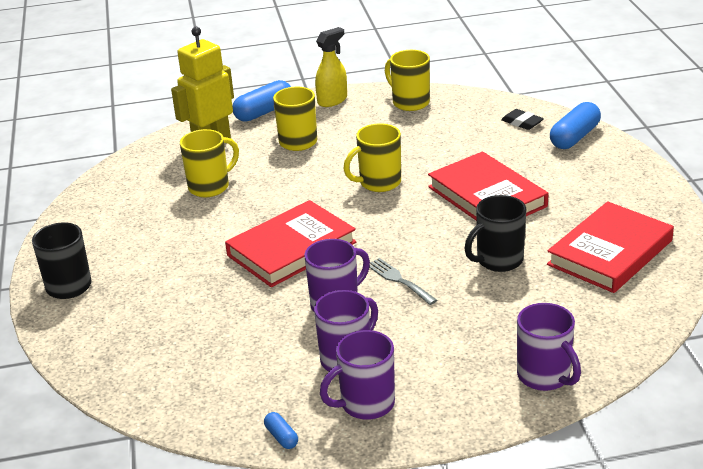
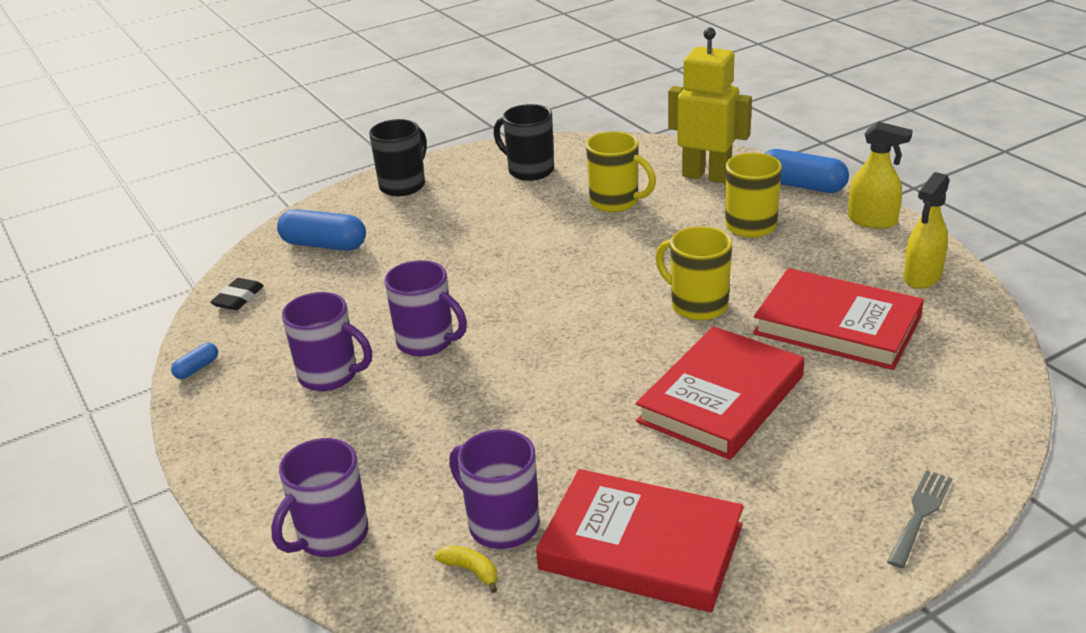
camera: 70 degrees right, 0 degrees up
red book [225,200,356,287] -> red book moved to [753,268,924,370]
purple mug [320,330,395,420] -> purple mug moved to [449,429,540,549]
grey fork [369,258,437,305] -> grey fork moved to [887,470,952,568]
yellow mug [385,50,430,111] -> yellow spray bottle [903,172,950,289]
black mug [465,195,526,272] -> black mug moved to [494,104,554,181]
black eraser [501,109,544,130] -> black eraser moved to [210,278,264,310]
blue capsule [550,102,601,149] -> blue capsule moved to [277,209,366,251]
none -> yellow banana [434,546,498,593]

